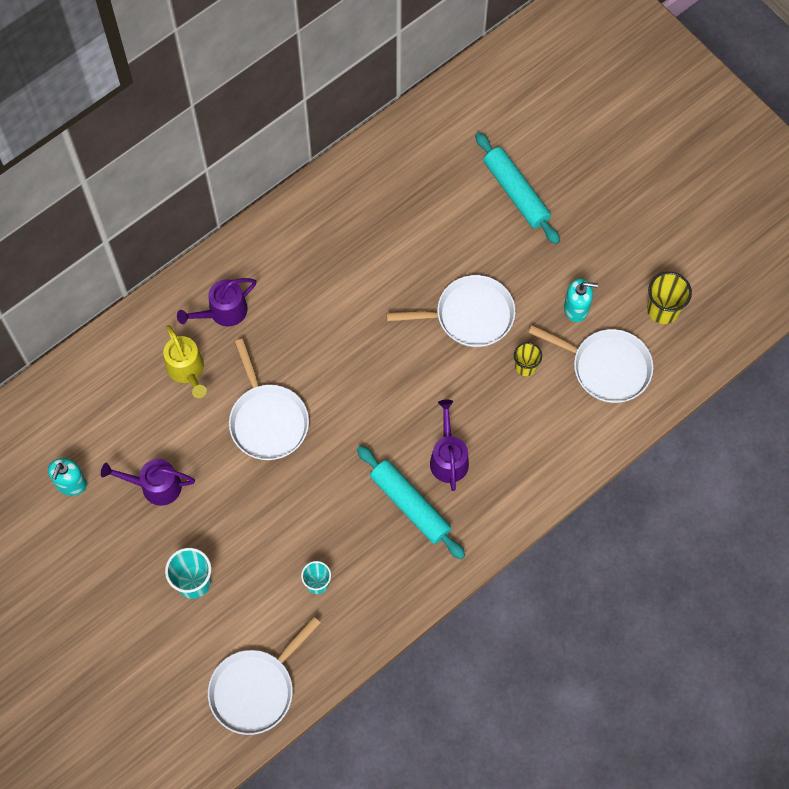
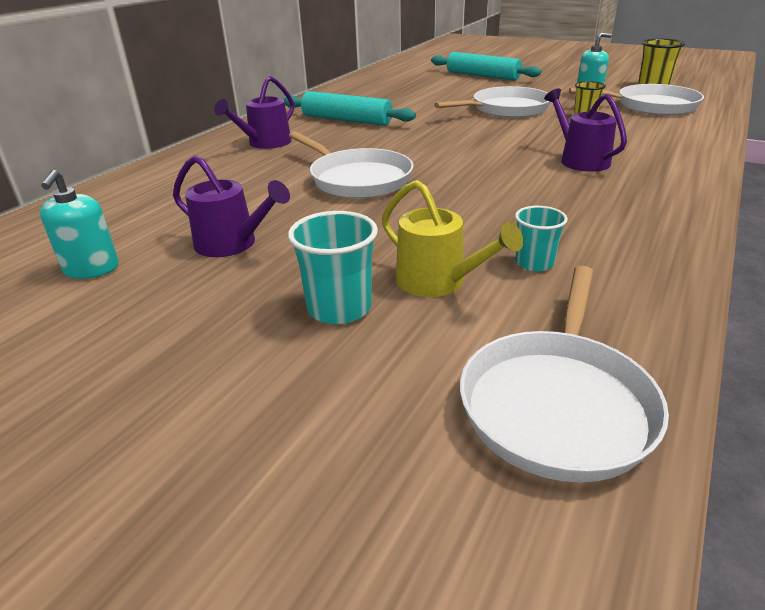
camera: 20 degrees left, 35 degrees down
purple watering can [101,459,195,506] -> purple watering can turned 135 degrees counterclockwise [173,155,290,257]
yellow watering can [163,325,207,398] -> yellow watering can moved to [382,180,523,297]
turquoise rolling pin [357,446,465,559] -> turquoise rolling pin moved to [283,91,416,126]

